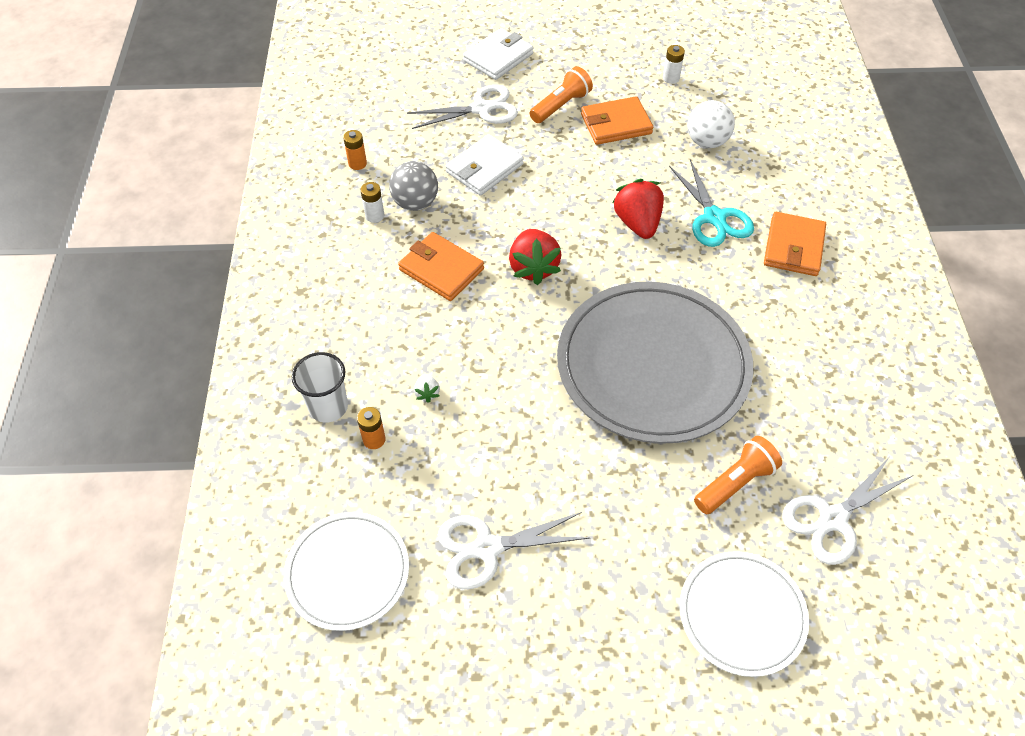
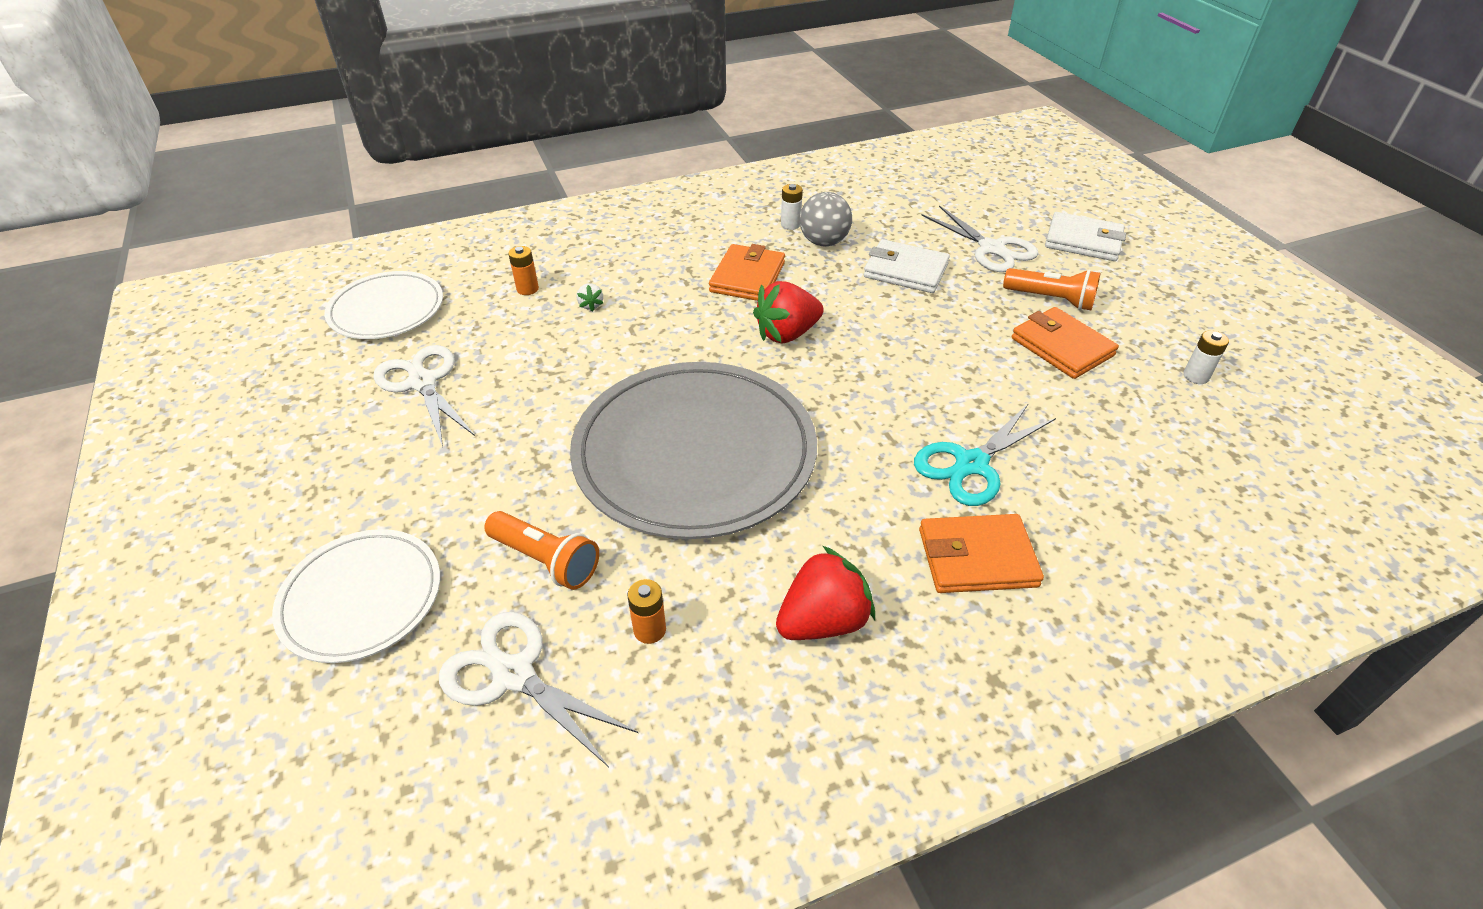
camera: 70 degrees right, 10 degrees down
white cup [292,352,348,423] -> none
orange battery [343,130,367,170] -> orange battery moved to [628,579,666,644]
white strawberry [414,374,440,403] -> white strawberry turned 75 degrees counterclockwise [576,283,603,312]
red strawberry [612,179,664,239] -> red strawberry moved to [776,546,875,640]
white ball [687,100,735,148] -> none

